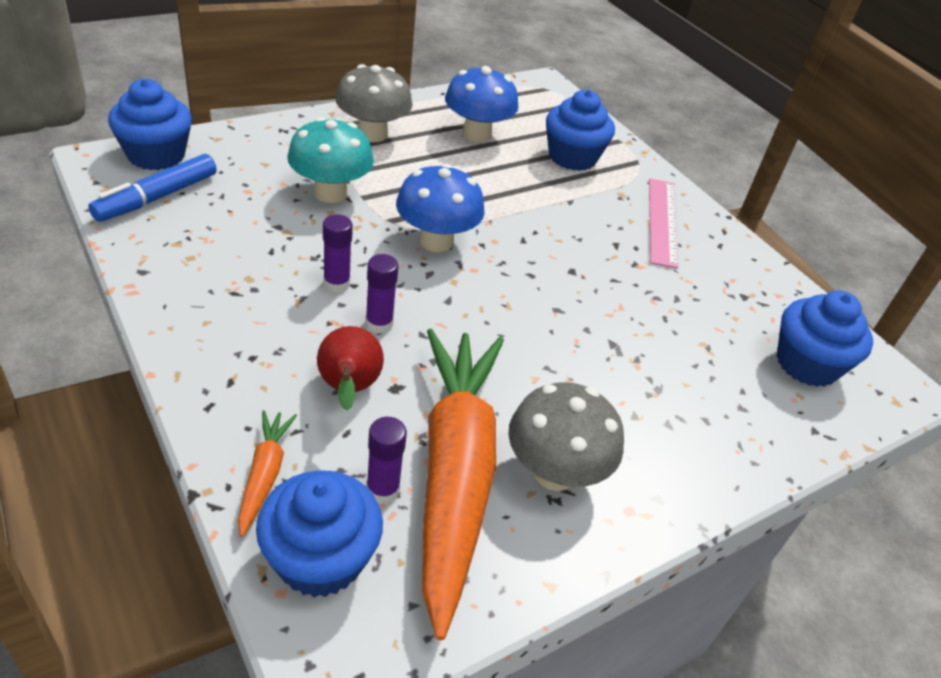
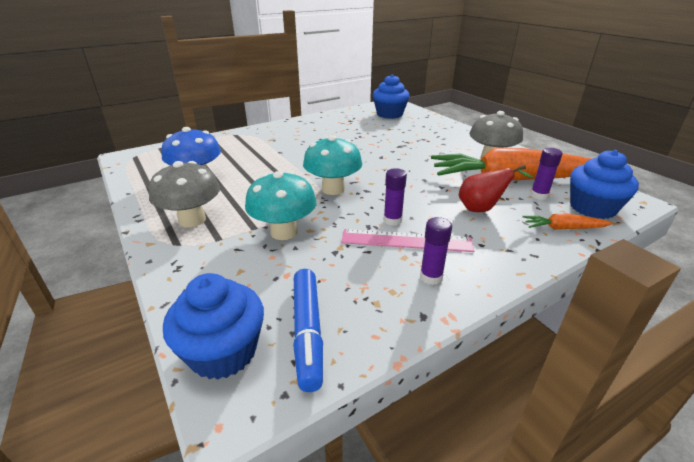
camera: 85 degrees left, 10 degrees down
blue marker [88,154,217,222] -> blue marker turned 45 degrees clockwise [293,269,323,392]
purple glue stick [365,254,398,334] -> purple glue stick moved to [420,217,452,285]
blue mushroom [396,163,485,252] -> turquoise mushroom [303,135,362,195]
blue cupcake [546,90,615,171] -> none
pink ruler [649,179,678,269] -> pink ruler moved to [341,229,474,252]

